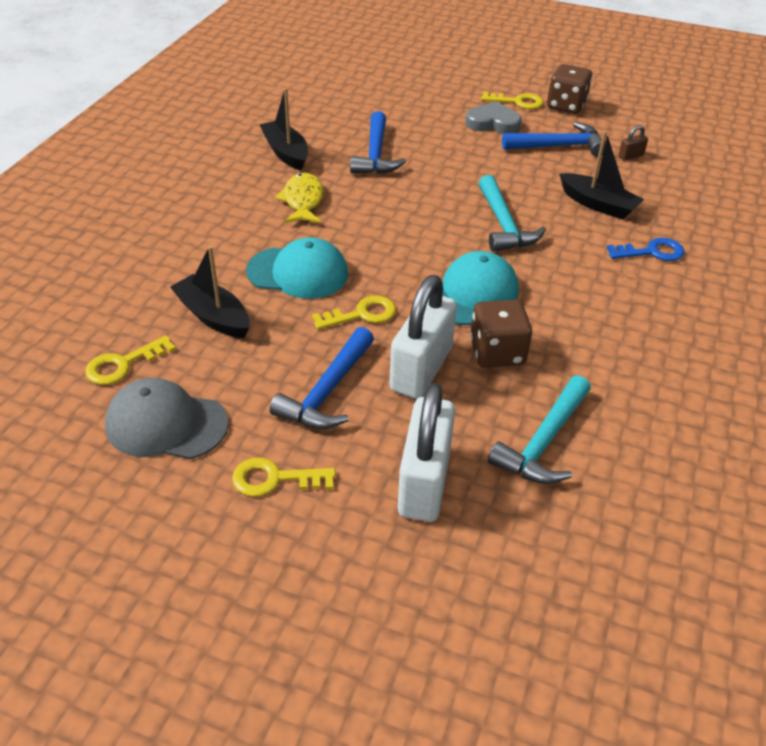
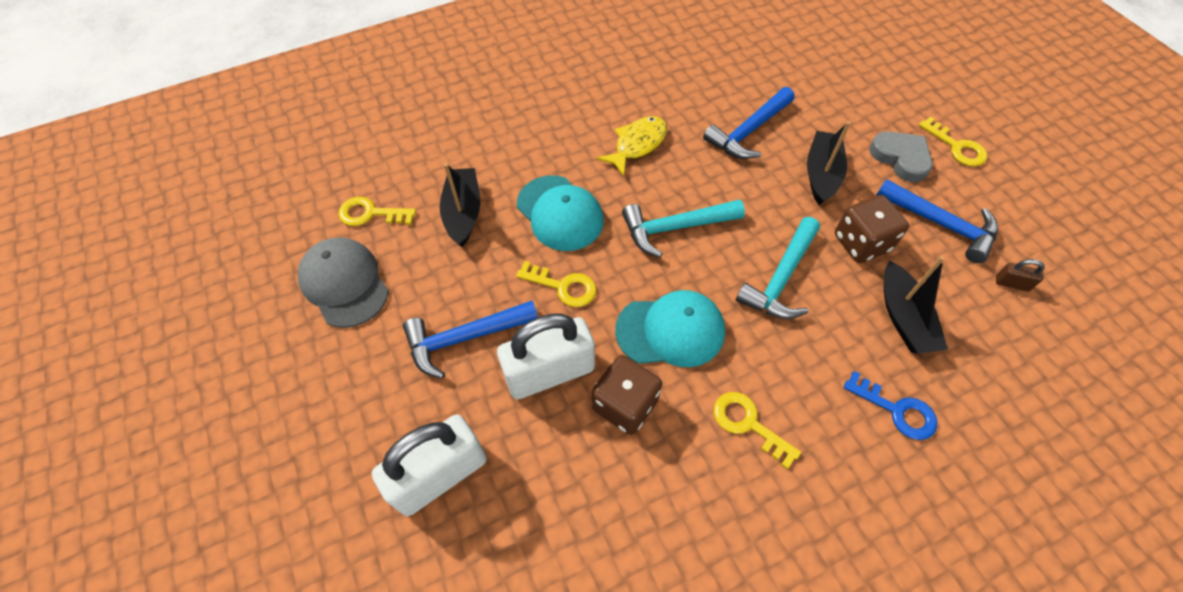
camera: 45 degrees right, 15 degrees up
yellow key [232,457,336,497] -> yellow key moved to [714,392,801,469]
black boat [260,88,308,171] -> black boat moved to [807,121,851,205]
turquoise hammer [488,375,591,484] -> turquoise hammer moved to [622,199,745,257]
brown dice [547,64,592,114] -> brown dice moved to [835,195,909,263]

